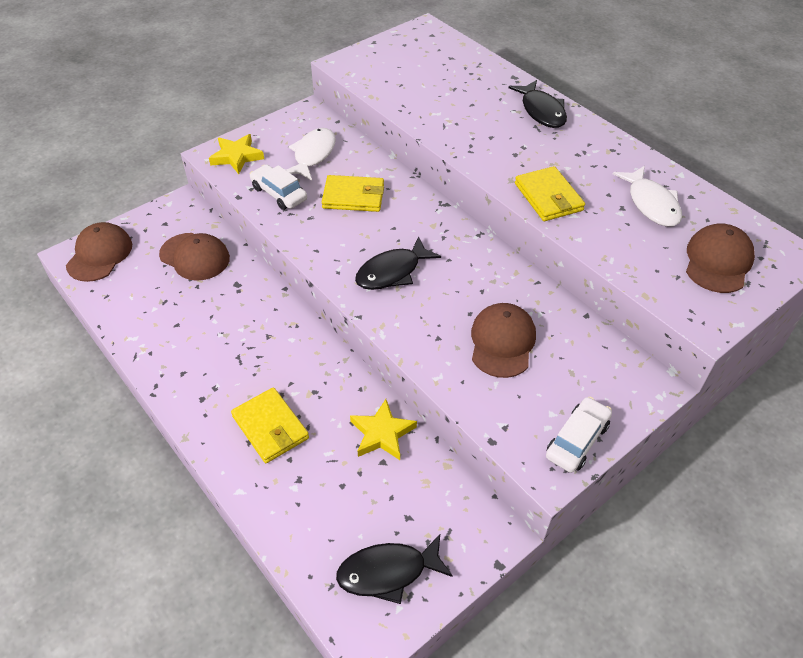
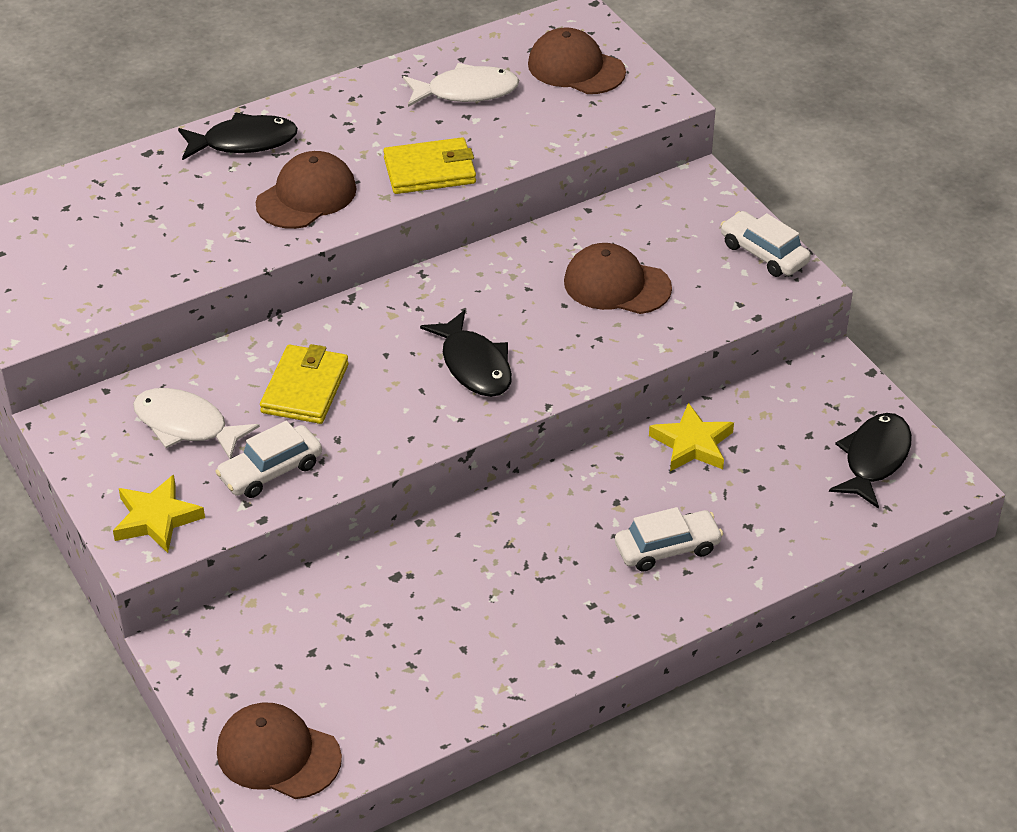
camera: 80 degrees left, 5 degrees down
brown cap [159,233,230,281] -> brown cap moved to [255,151,357,229]
yellow wallet [231,387,309,463] -> white car [615,507,723,572]
black fish [336,534,453,604] -> black fish turned 150 degrees counterclockwise [829,413,912,509]

